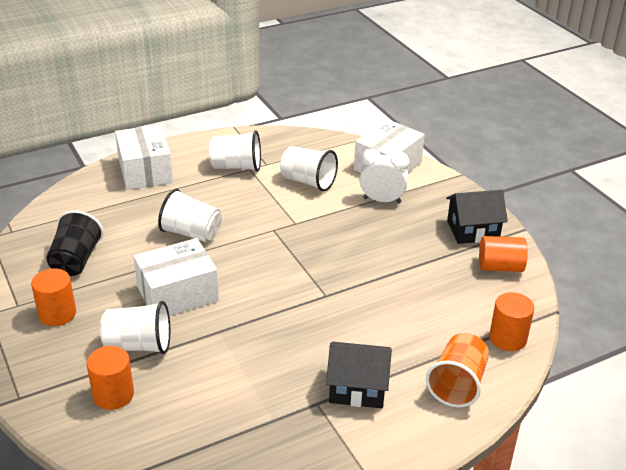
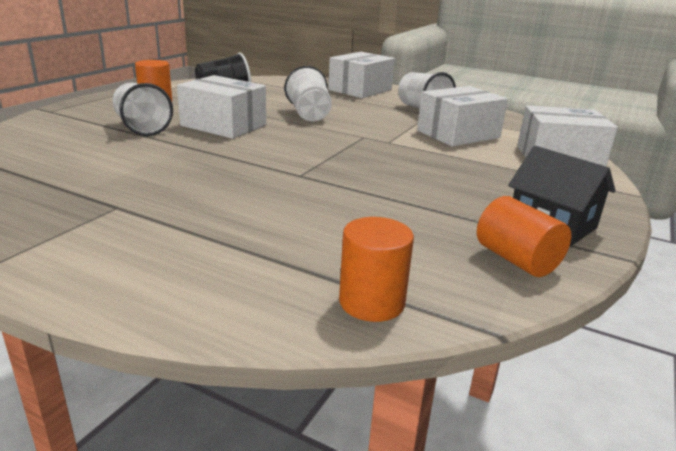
camera: 55 degrees right, 10 degrees down
orange cylinder [87,346,134,410] -> none
white cup [280,146,338,192] -> white box [417,86,508,147]
black house [326,342,392,408] -> none
white clock [359,149,409,203] -> none
orange cup [426,333,489,408] -> none

